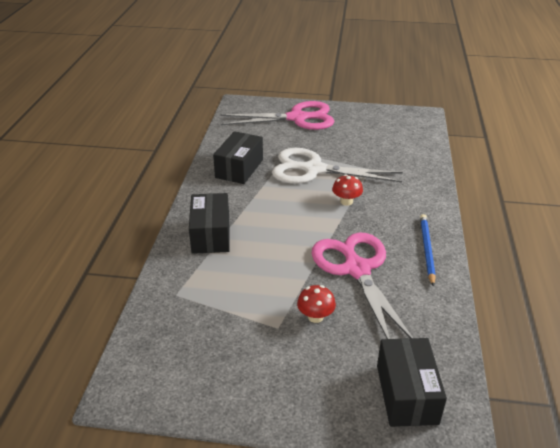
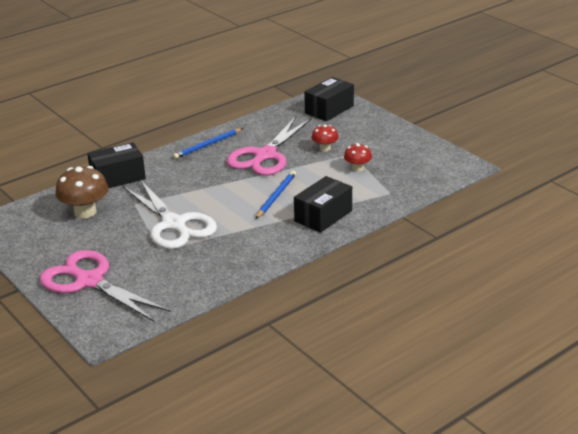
camera: 135 degrees left, 5 degrees down
black box [213,131,263,184] -> black box moved to [87,142,146,188]
red mushroom [332,174,363,206] -> red mushroom moved to [344,143,372,172]
none -> brown mushroom [55,166,109,218]
none -> blue pencil [256,171,296,219]

